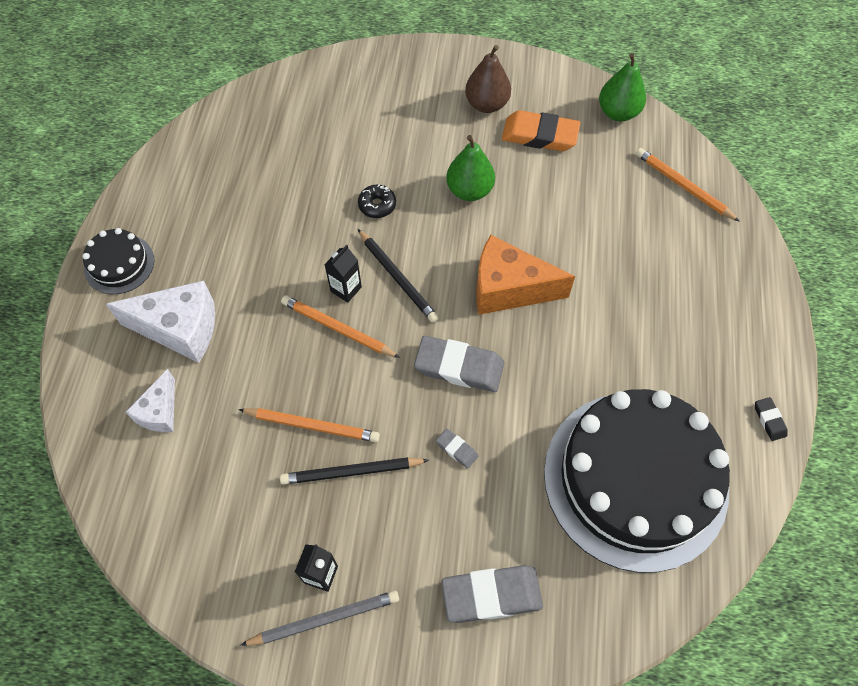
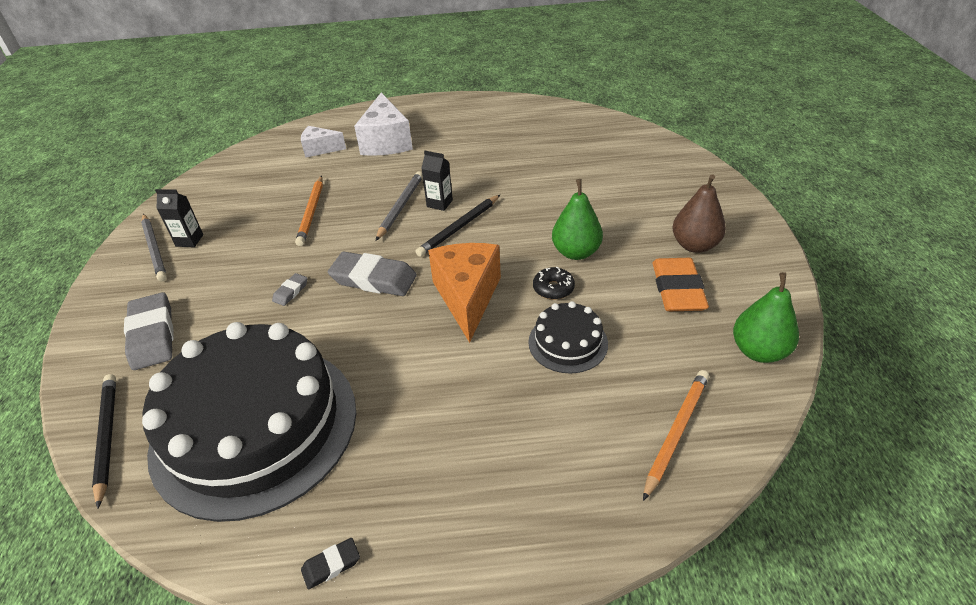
camera: 80 degrees right, 20 degrees down
black cake [82,228,154,294] -> black cake moved to [528,301,608,373]
black pencil [280,457,429,485] -> black pencil moved to [92,374,116,508]
orange pencil [281,295,400,358] -> grey pencil [376,171,423,241]
black donut [358,184,396,218] -> black donut moved to [533,267,575,300]
grey eraser [414,336,504,392] -> grey eraser turned 75 degrees counterclockwise [328,252,417,296]

